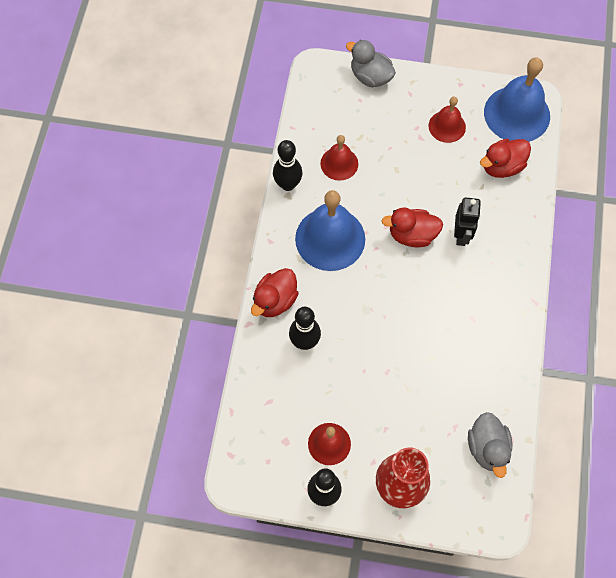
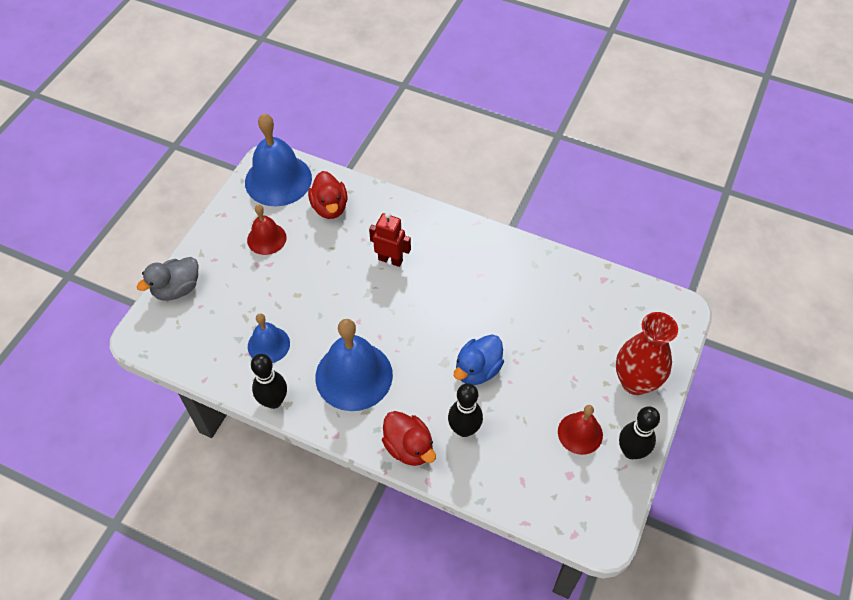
camera: 75 degrees left, 10 degrees down
red bell [320,135,358,181] -> blue bell [248,313,290,363]
red duck [382,207,443,247] -> none
black robot [454,198,481,246] -> red robot [369,212,411,267]
grey duck [468,412,512,478] -> none
none -> blue duck [454,334,504,385]

